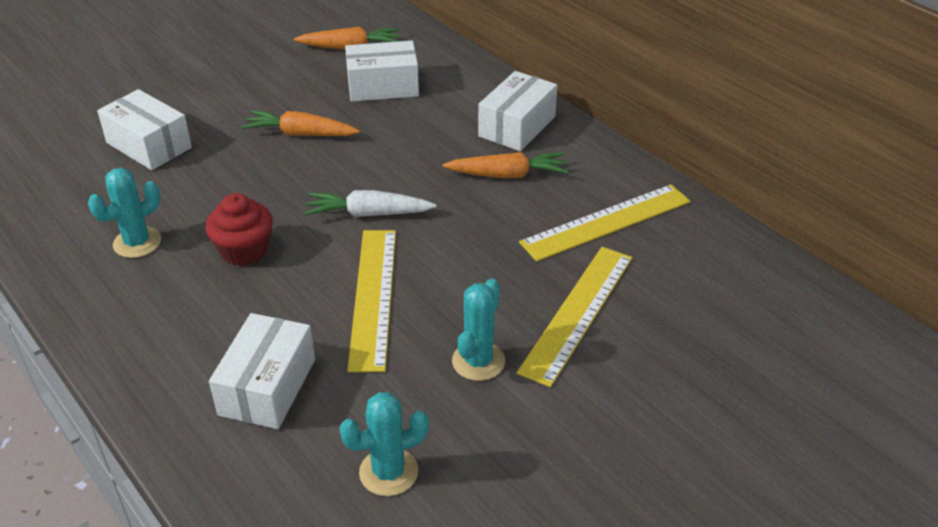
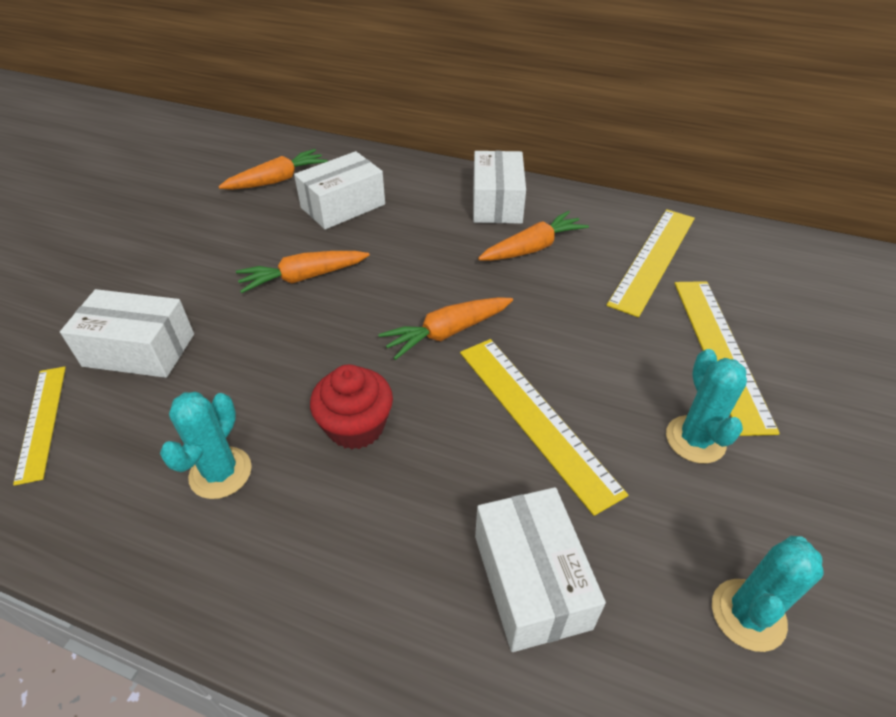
camera: 30 degrees left, 5 degrees up
white carrot [305,190,436,217] -> orange carrot [378,297,513,360]
none -> yellow ruler [13,367,66,486]

